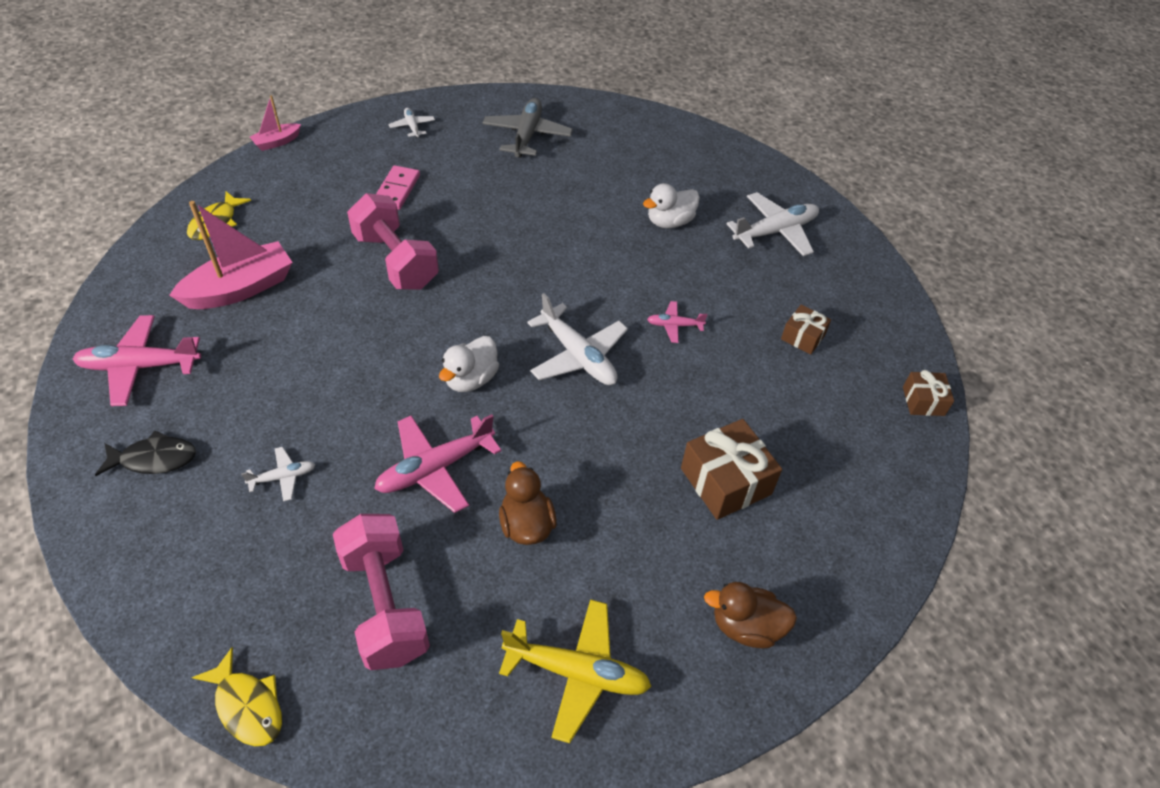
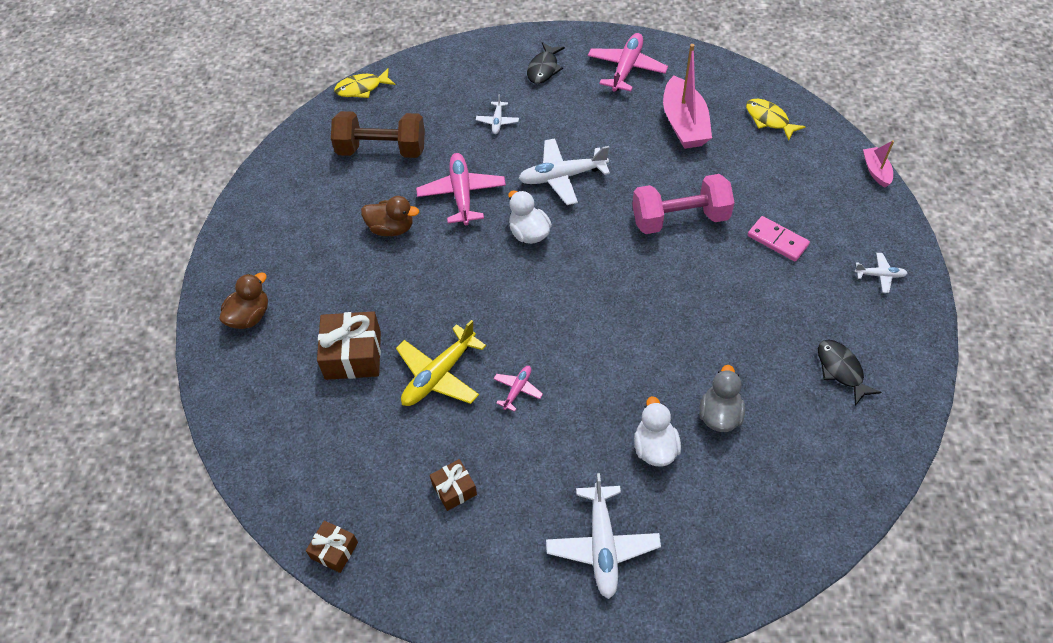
camera: 120 degrees right, 5 degrees up
pink dumbbell [333,514,430,670] -> brown dumbbell [331,111,425,158]
grey plane [482,98,573,157] -> black fish [818,340,882,406]
yellow plane [499,599,652,743] -> yellow plane moved to [396,320,486,406]
white plane [527,293,628,385] -> white plane moved to [518,138,610,205]
none -> grey duck [699,365,745,432]

